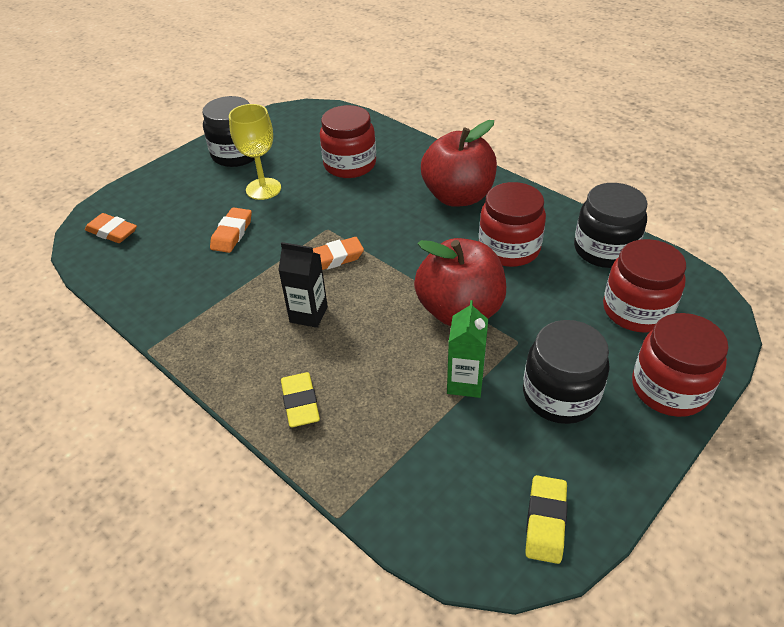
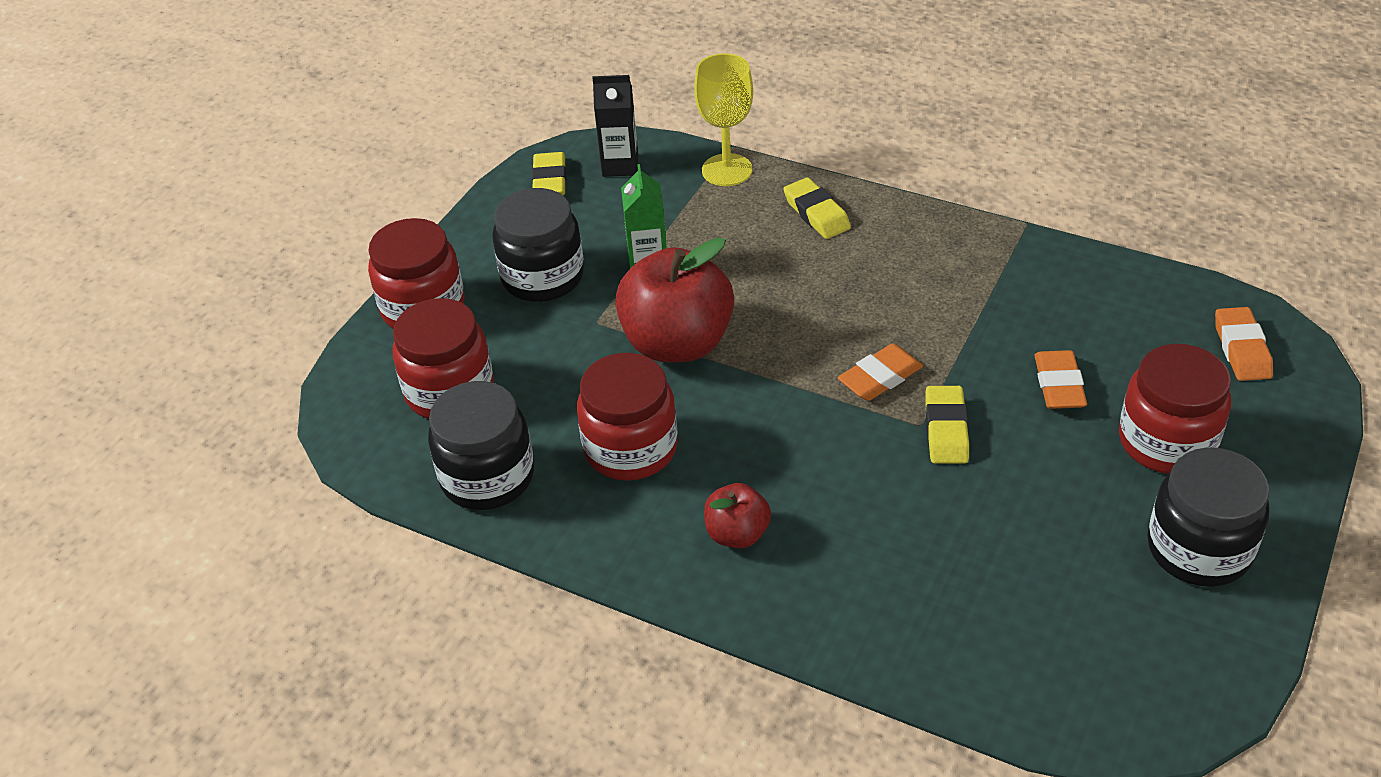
camera: 165 degrees right, 0 degrees up
orange eraser [85,213,137,243] -> orange eraser turned 75 degrees clockwise [1215,307,1273,381]
yellow goblet [229,104,281,200] -> yellow goblet moved to [694,53,753,186]
black carton [278,242,328,328] -> black carton moved to [592,75,638,177]
red jar [320,105,376,178] -> red jar moved to [1119,344,1231,474]
red apple [421,120,497,207] -> red apple [704,483,771,548], size x0.51
none -> yellow eraser [925,386,969,464]

